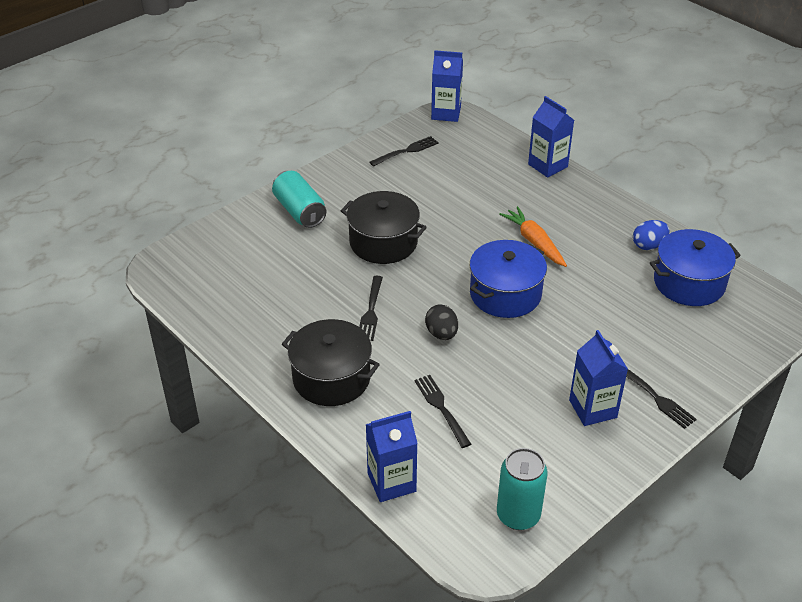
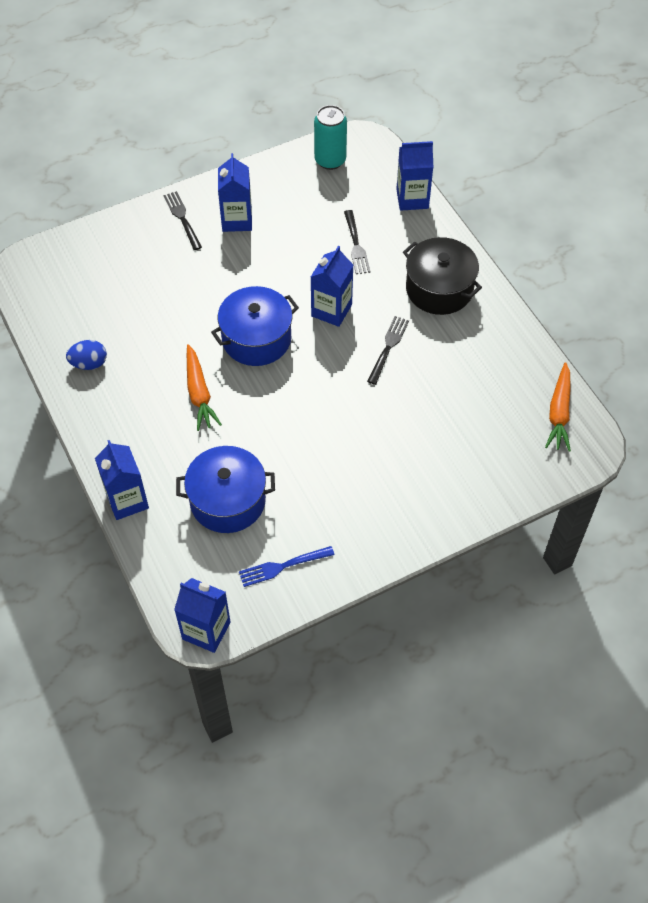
camera: 165 degrees left, 15 degrees up
turquoise can [272,171,326,228] -> none
black pot [341,191,427,264] -> none
black fork [370,136,439,166] -> blue fork [239,546,335,587]
black egg [425,304,458,340] -> blue carton [311,246,353,327]
blue pot [650,229,741,306] -> blue pot moved to [176,446,275,533]
none -> orange carrot [545,362,571,451]

